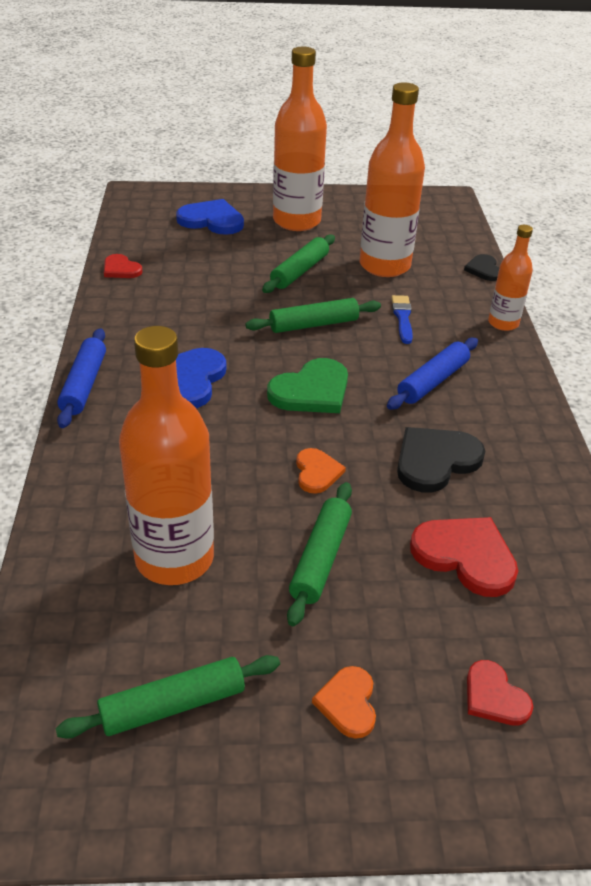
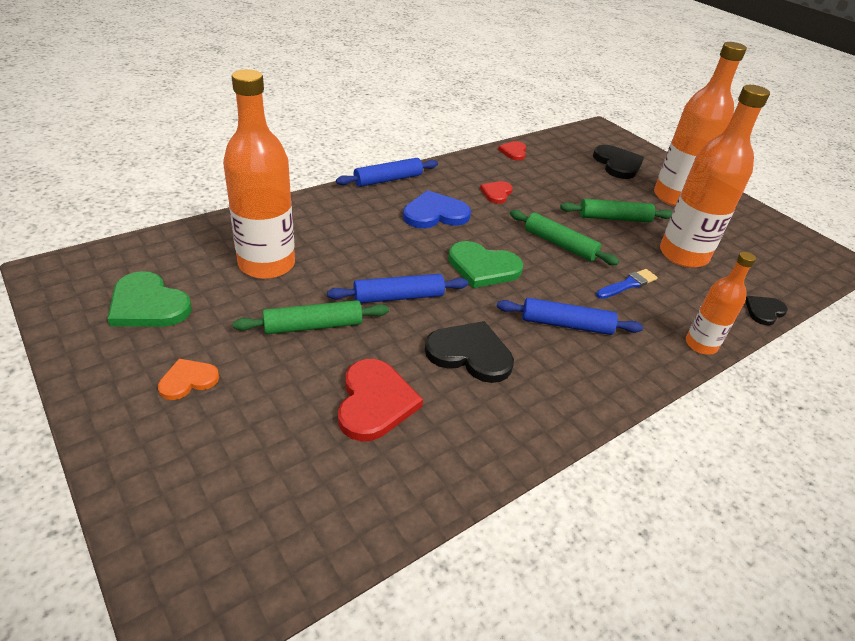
camera: 55 degrees right, 0 degrees up
green rolling pin [56,655,280,739] -> green heart [107,271,192,327]
blue heart [176,199,244,235] -> black heart [593,145,644,179]
orange heart [296,448,346,494] -> blue rolling pin [327,274,468,303]
red heart [467,660,533,726] -> red heart moved to [480,181,513,203]

